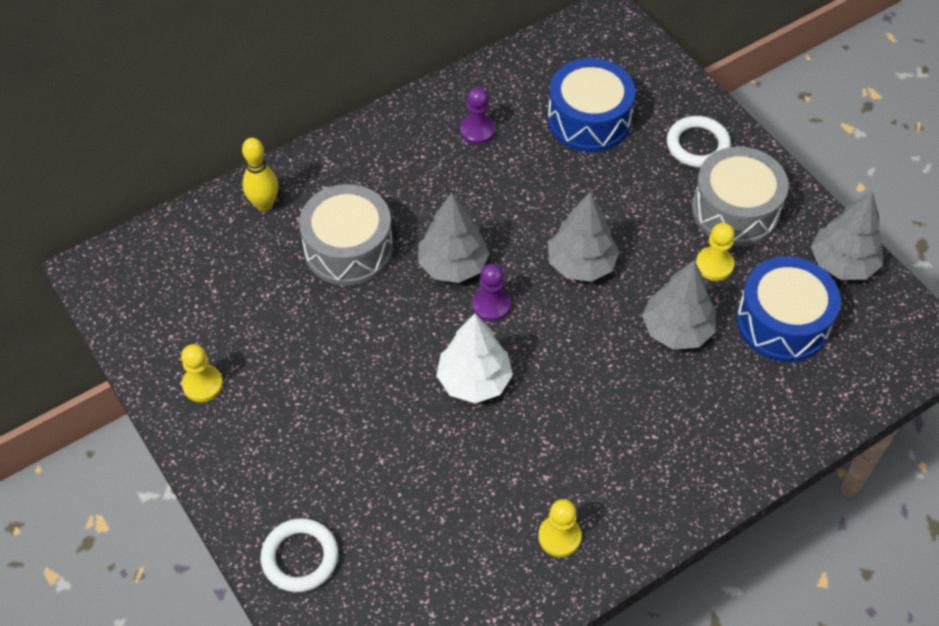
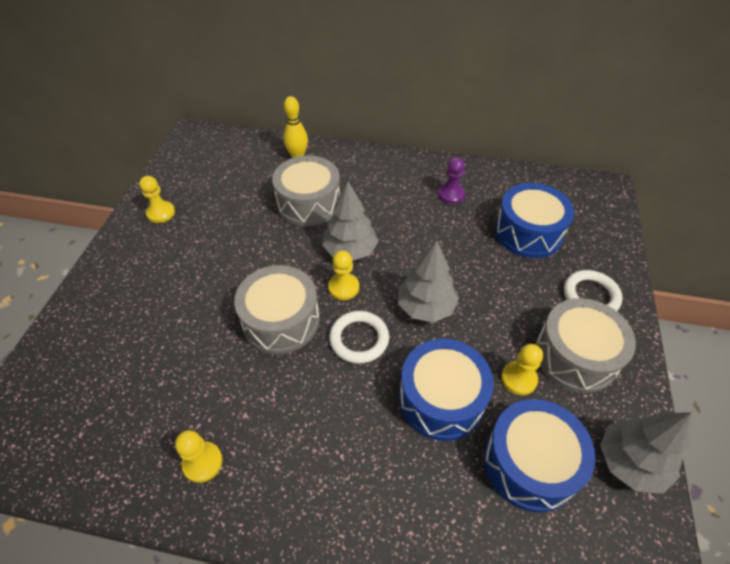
camera: 45 degrees right, 5 degrees down
white ring [260,518,338,592] -> white ring moved to [329,311,389,364]
white tree [436,314,513,403] -> grey drum [234,265,319,354]
purple pawn [472,264,511,322] -> yellow pawn [328,251,359,300]
grey tree [642,260,716,349] -> blue drum [399,339,494,441]

